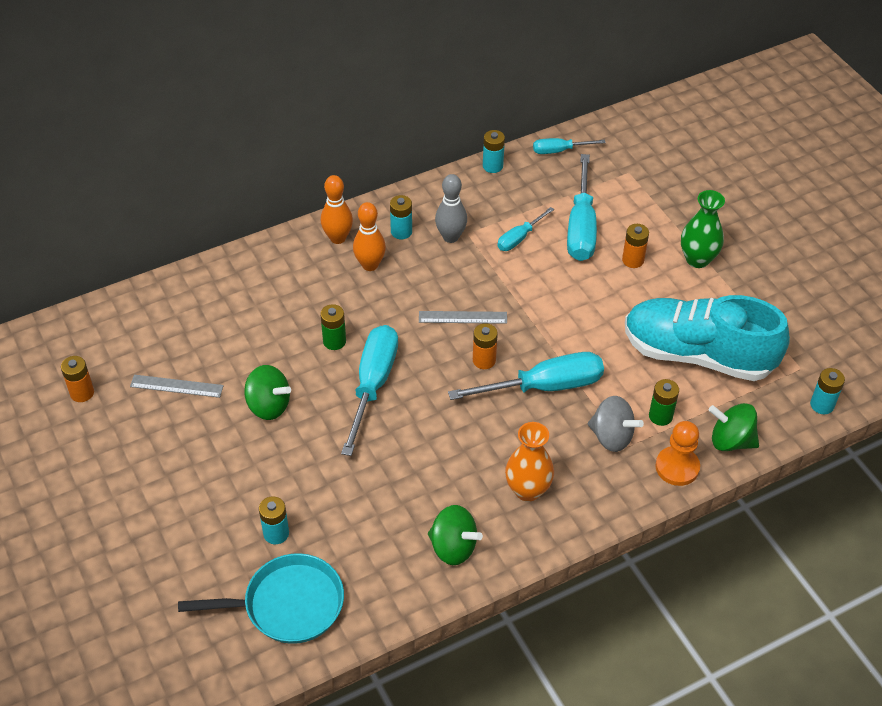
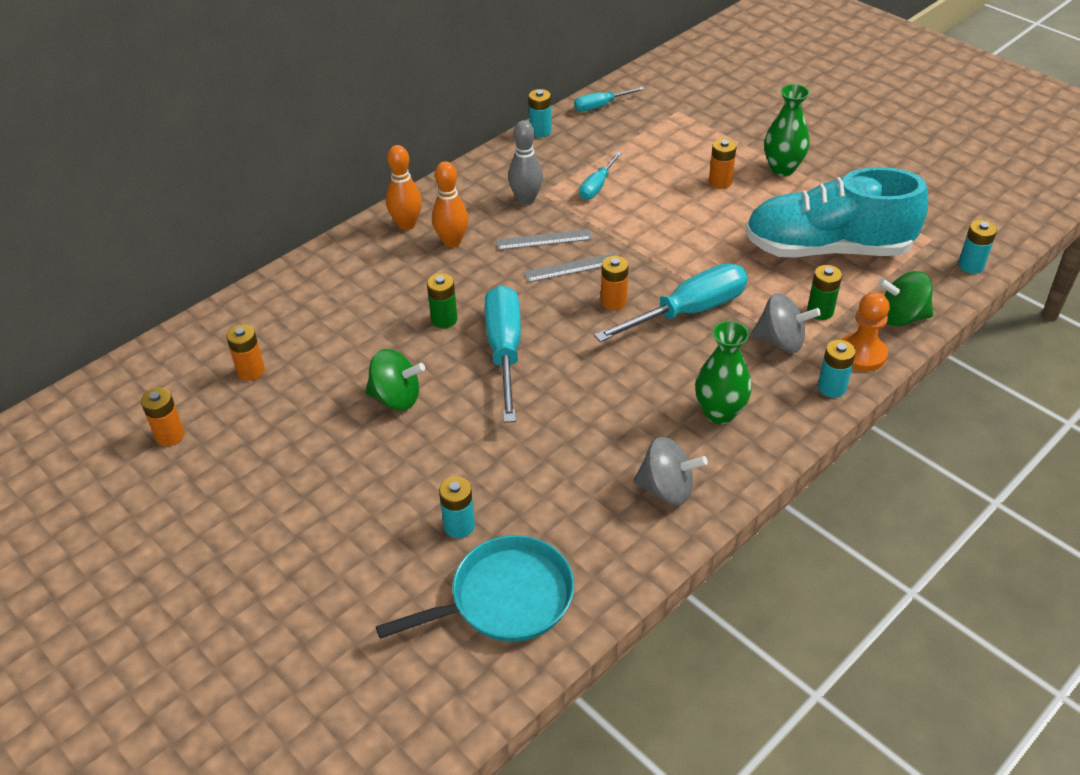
camera: 15 degrees left, 5 degrees down
grey ruler [130,375,224,398] -> grey ruler moved to [496,229,592,250]
turquoise battery [390,195,412,239] -> turquoise battery moved to [818,340,856,398]
green spinning top [428,505,483,565] -> grey spinning top [633,437,708,505]
orange vase [505,422,554,502] -> green vase [695,321,752,424]
turquoise screwdriver [567,154,597,261] -> none
none -> orange battery [226,324,265,381]

